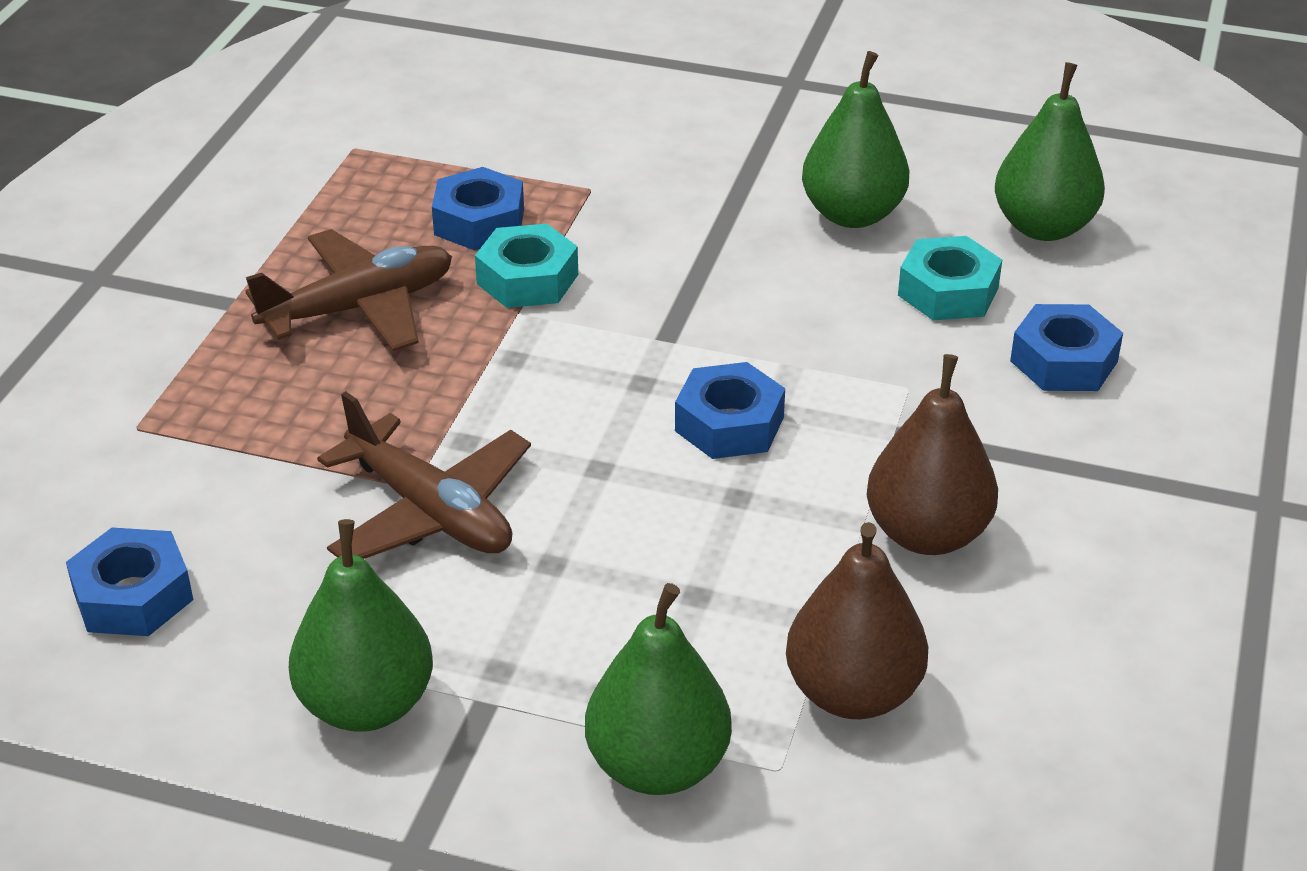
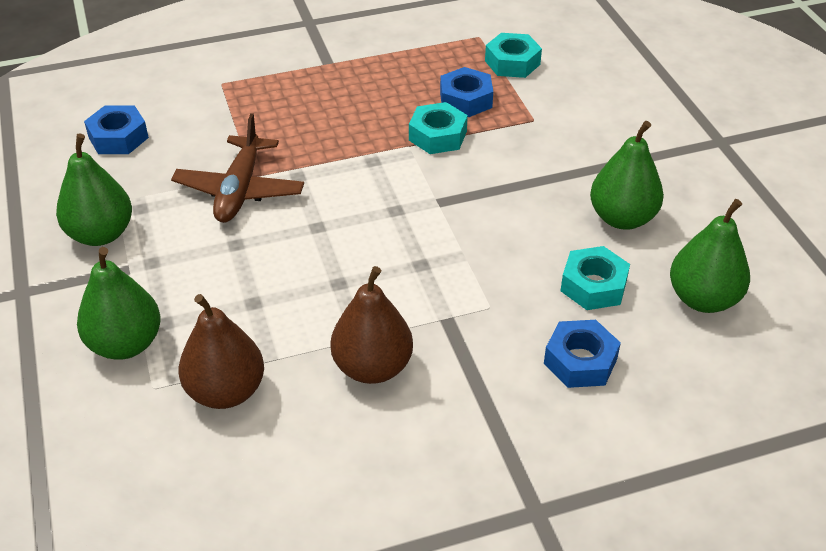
camera: 55 degrees right, 5 degrees up
brown plane [246,229,452,351] -> none
blue nut [675,362,785,459] -> none
none -> turquoise nut [485,33,542,78]

